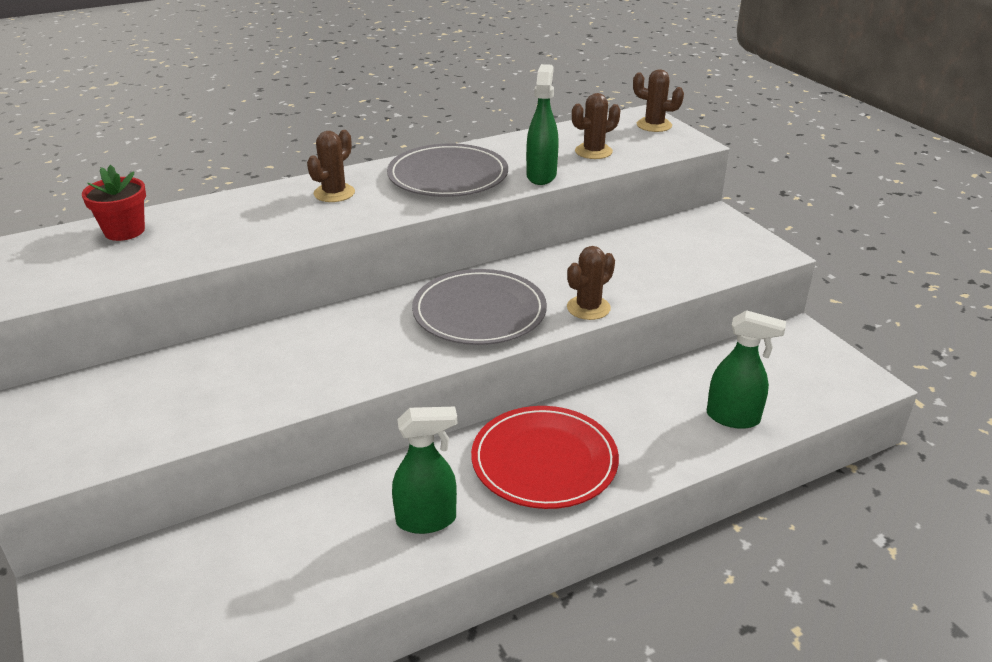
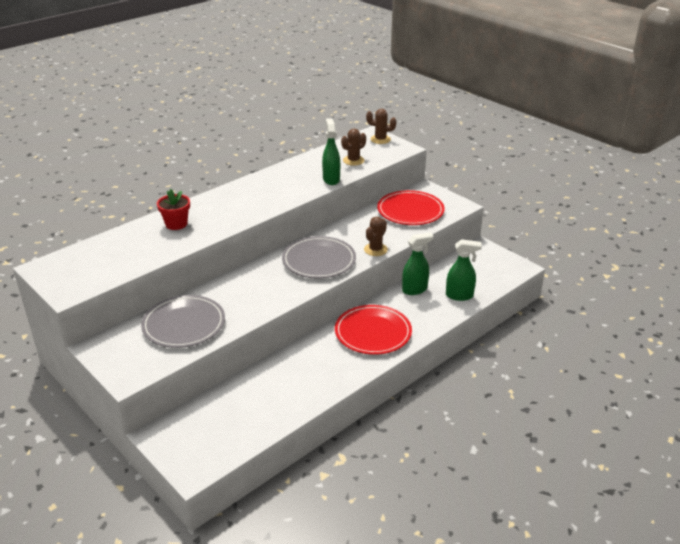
camera: 15 degrees left, 0 degrees up
red flower pot [82,165,146,241] -> red flower pot moved to [157,189,190,230]
brown cactus [307,130,355,202] -> none
grey plate [387,144,508,197] -> grey plate moved to [141,295,225,348]
green spray bottle [392,407,457,534] -> green spray bottle moved to [402,232,434,295]
none -> red plate [377,190,445,225]

